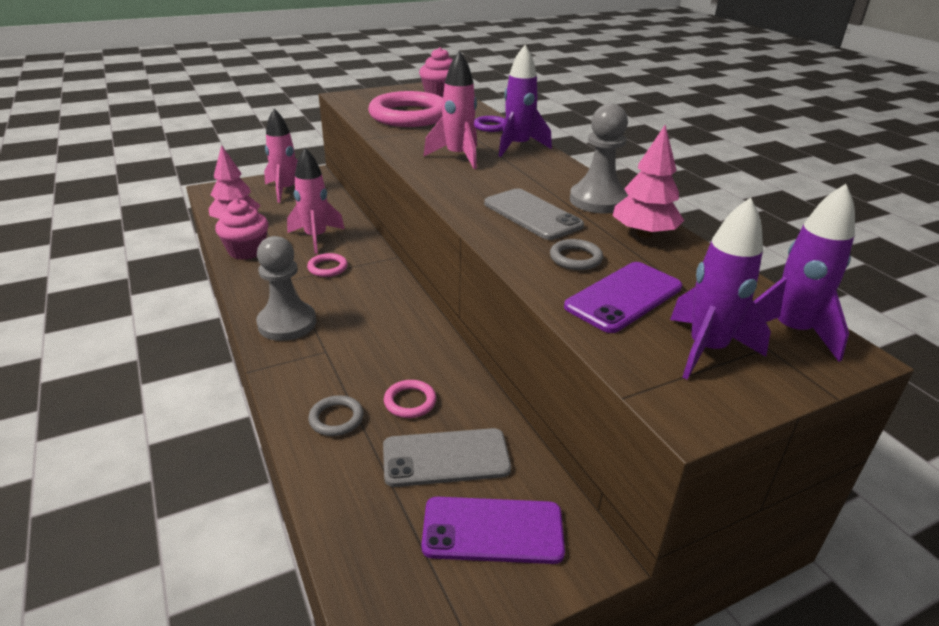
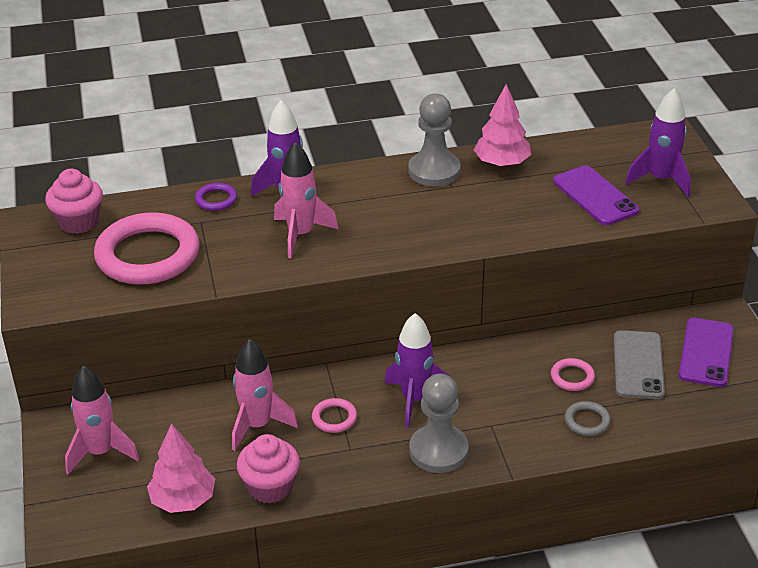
camera: 75 degrees left, 5 degrees up
grey phone [484,188,584,240] -> none
grey ring [550,239,603,270] -> none
purple rocket [753,184,855,362] -> purple rocket moved to [385,313,450,428]

